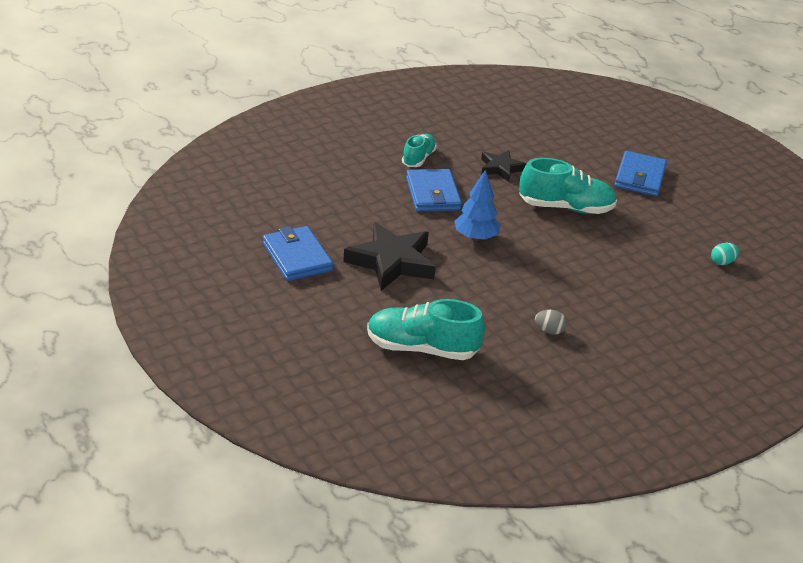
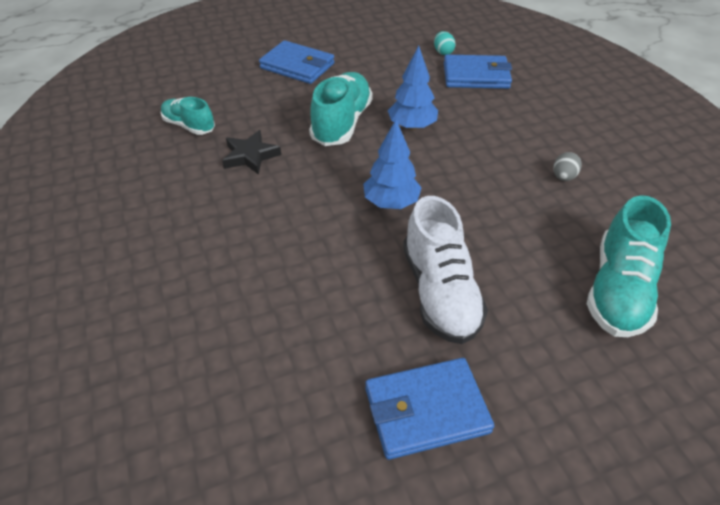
camera: 75 degrees left, 10 degrees up
black star [343,222,436,291] -> white shoe [403,196,488,344]
turquoise shoe [402,134,437,167] -> turquoise shoe moved to [161,97,215,135]
blue wallet [406,169,462,212] -> blue wallet moved to [444,55,512,89]
none -> blue tree [388,46,438,130]

